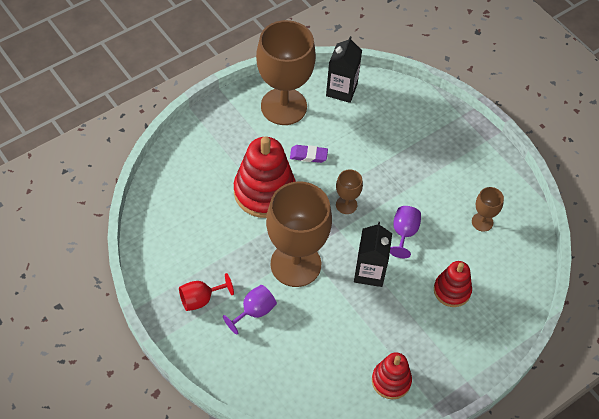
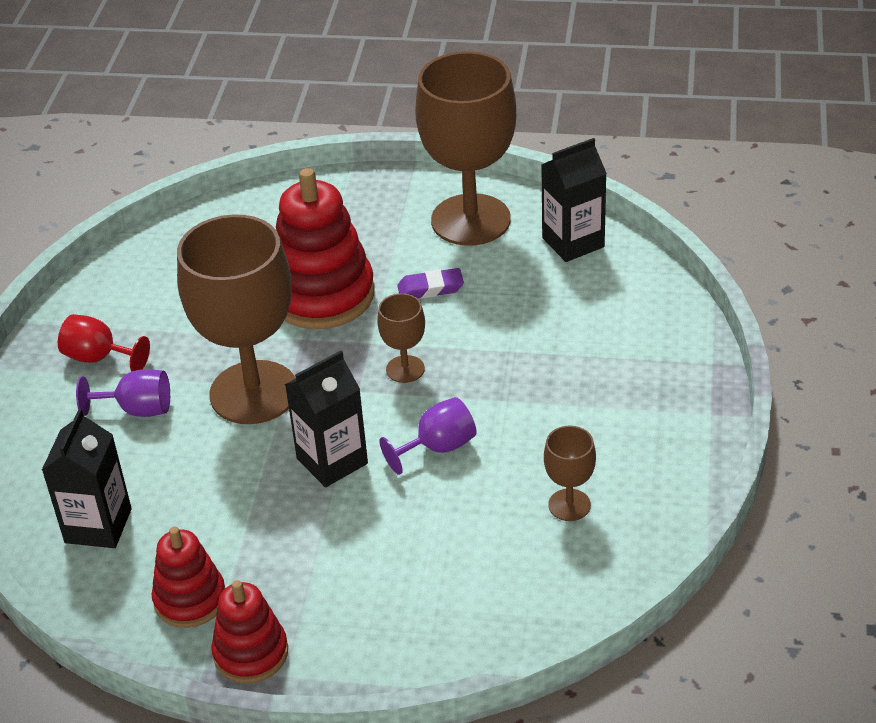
camera: 50 degrees right, 15 degrees down
purple eraser [290,145,328,163] -> purple eraser turned 60 degrees counterclockwise [397,268,464,299]
red stacking toy [434,261,472,307] -> red stacking toy moved to [211,580,288,683]
none -> black carton [42,409,132,548]

